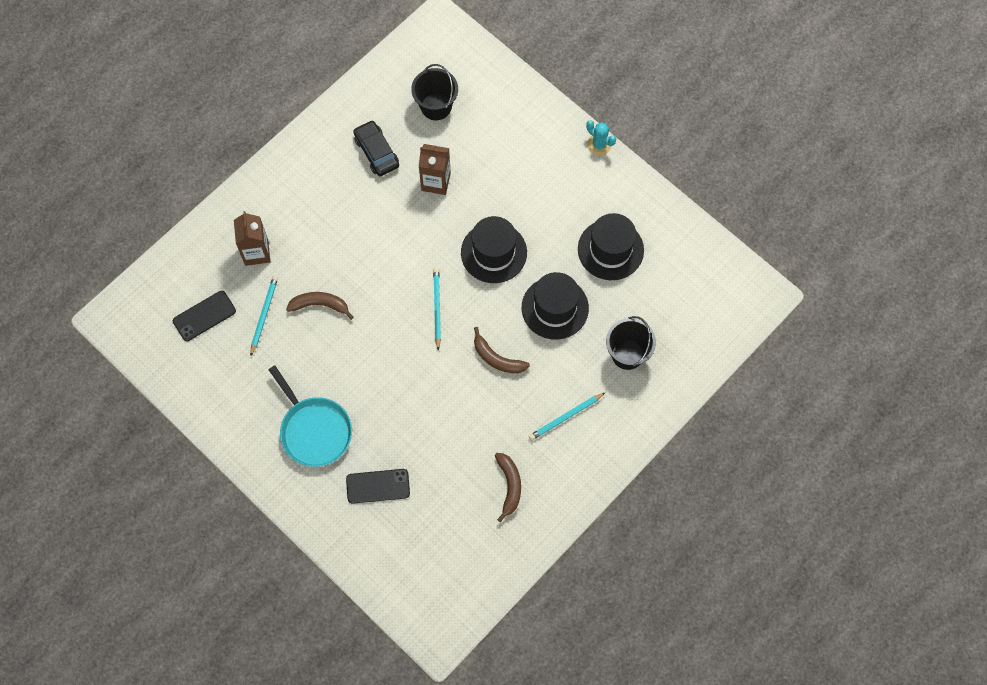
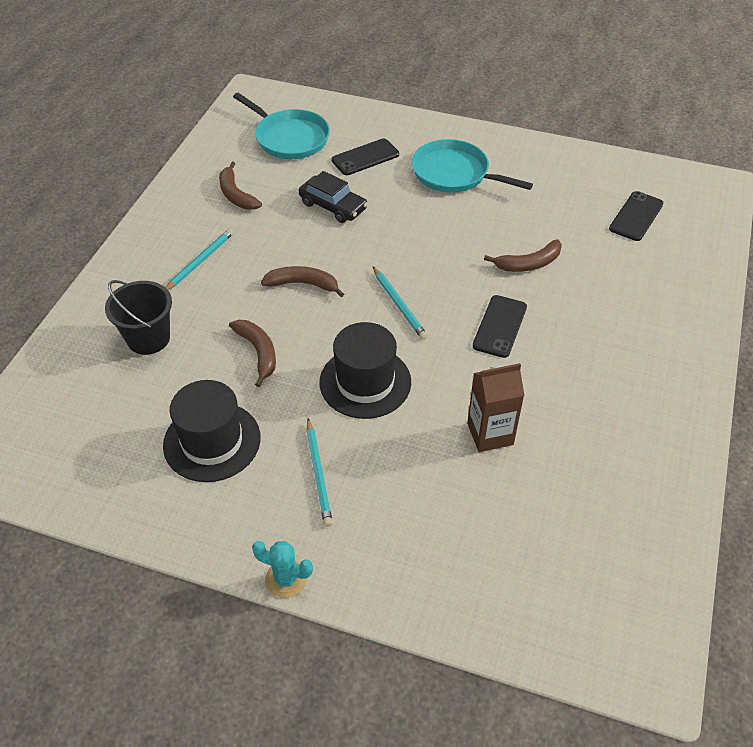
camera: 155 degrees right, 20 degrees down
brown carton [234,211,270,266] -> none
turquoise pencil [250,276,278,357] -> turquoise pencil moved to [306,418,333,527]
black car [353,120,399,176] -> black car moved to [299,171,368,223]
black bucket [411,64,458,120] -> none
black hat [522,272,589,340] -> brown banana [229,320,276,387]
none -> turquoise pan [233,93,330,159]
none -> black phone [472,295,527,358]

